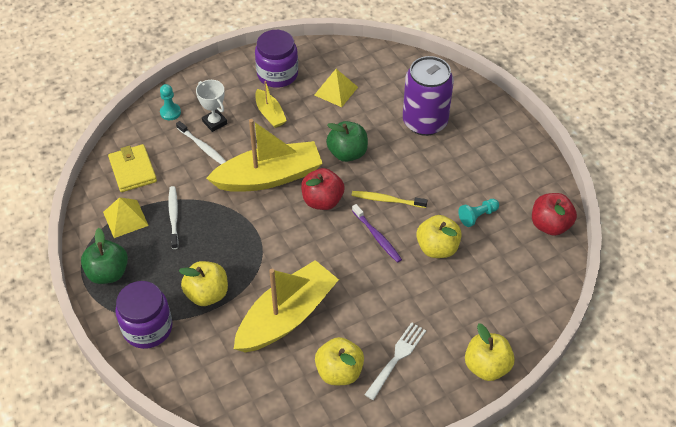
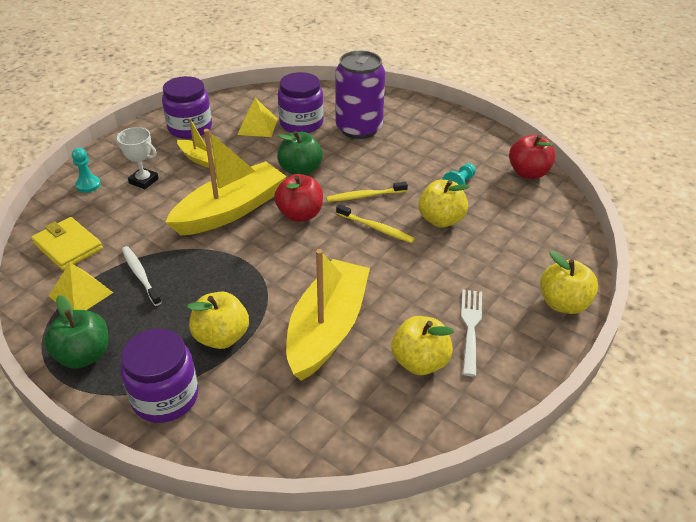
camera: 25 degrees left, 10 degrees down
white toothbrush [176,121,226,164] -> none
purple toothbrush [352,204,402,263] -> yellow toothbrush [336,204,415,243]
none -> purple jar [278,72,324,133]

